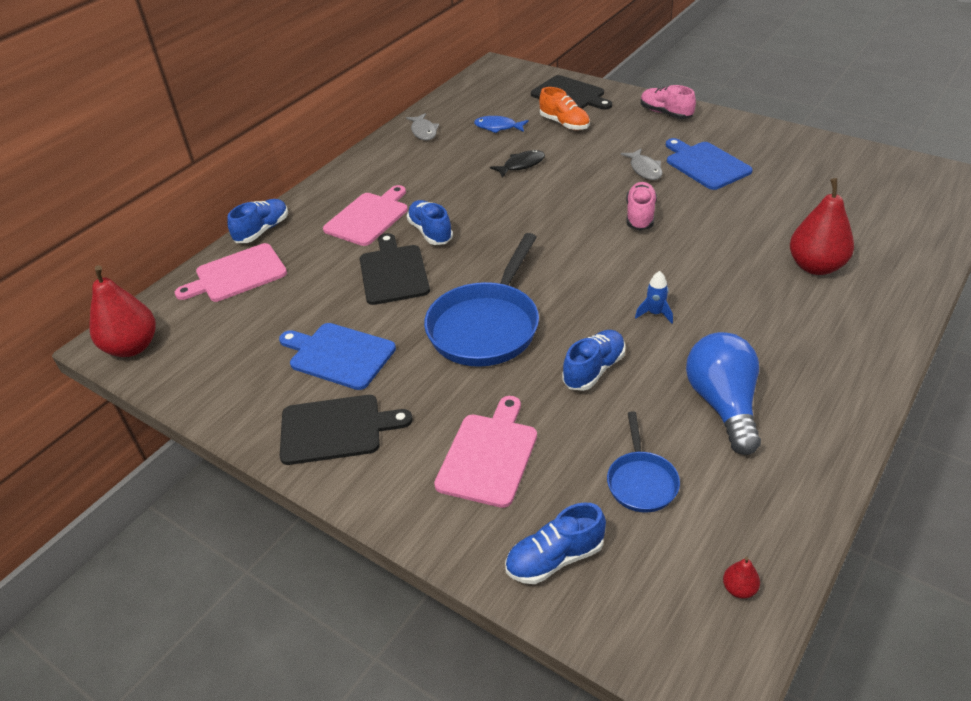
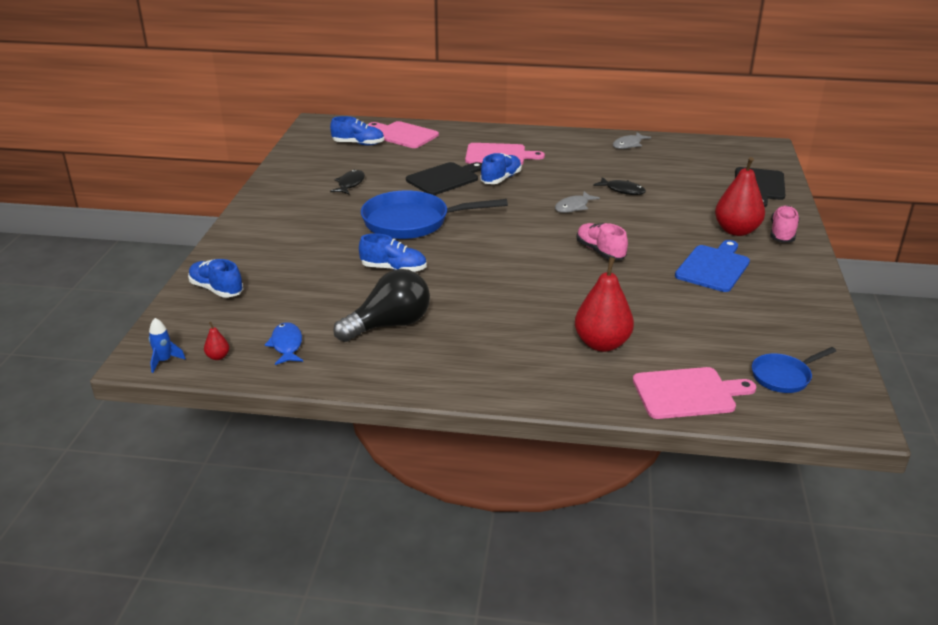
camera: 60 degrees right, 10 degrees down
red pear [89,265,156,357] -> red pear moved to [715,157,765,236]
blue shoe [227,199,288,243] -> blue shoe moved to [330,116,384,146]
blue cutting board [279,323,396,390] -> black fish [330,170,365,195]
black cutting board [280,395,413,465] -> none
pink cutting board [434,396,537,508] -> pink cutting board moved to [633,367,756,419]
blue fish [474,116,529,133] -> blue fish moved to [265,322,303,365]
orange shoe [539,87,590,130] -> none
blue pan [607,411,680,513] -> blue pan moved to [752,347,836,393]
grey fish [621,148,662,180] -> grey fish moved to [555,191,600,213]
pink shoe [626,182,657,231] -> pink shoe turned 105 degrees counterclockwise [576,223,628,260]
blue rocket [635,271,673,323] -> blue rocket moved to [149,318,186,373]
blue light bulb [686,332,761,455] -> black light bulb [333,269,430,342]

